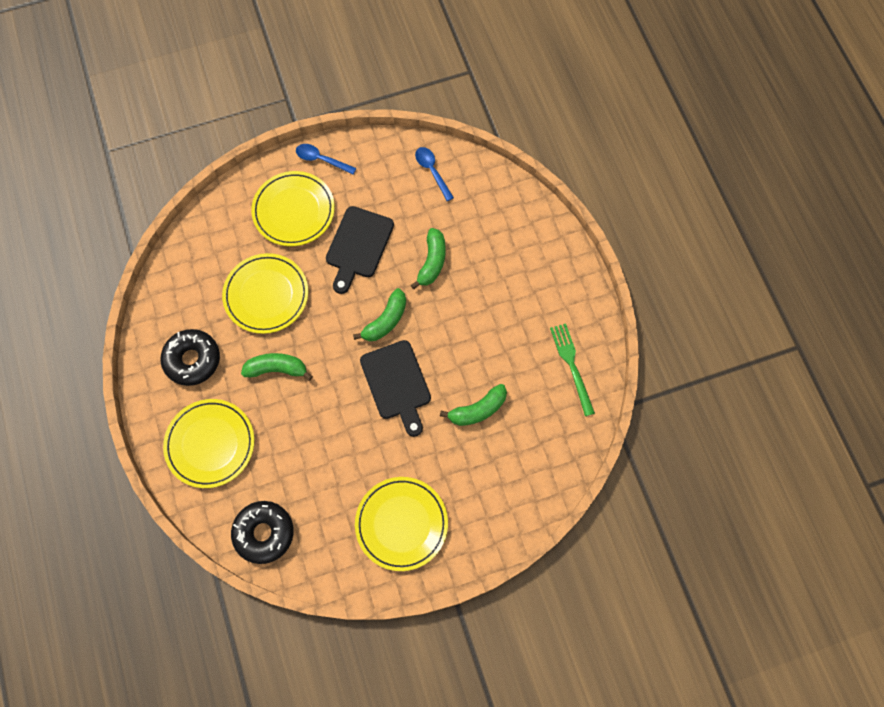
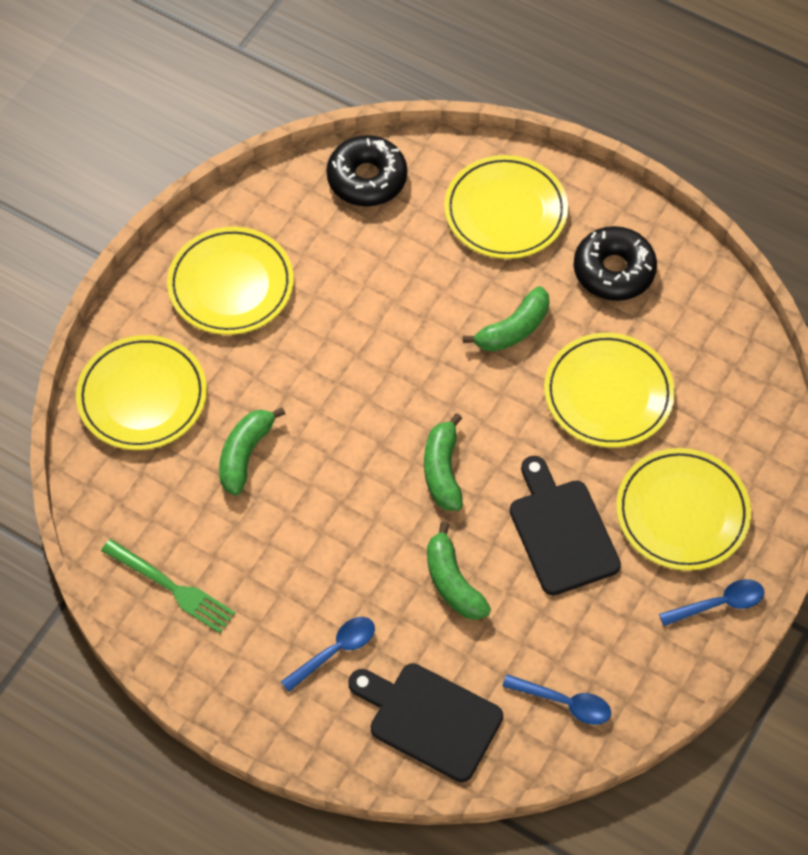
camera: 140 degrees right, 10 degrees down
black cutting board [360,340,431,437] -> black cutting board moved to [348,663,503,782]
none -> yellow plate [76,335,207,450]
none -> blue spoon [281,617,375,692]

